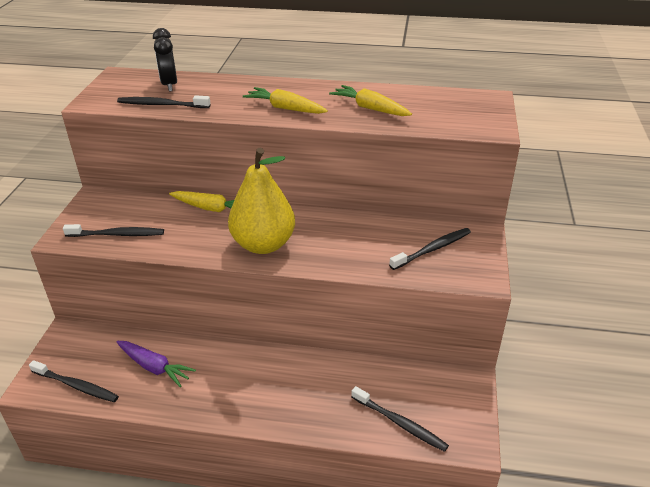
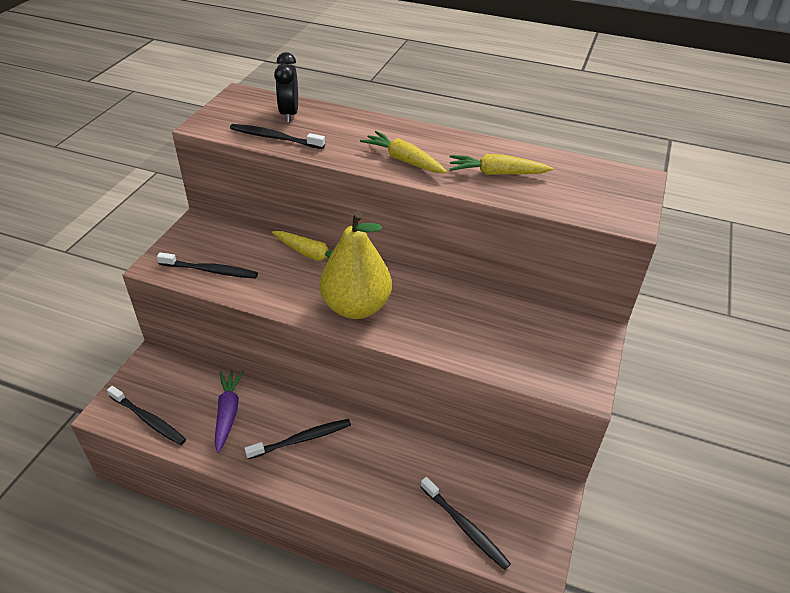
camera: 10 degrees right, 5 degrees up
purple carrot [116,341,196,387] -> purple carrot turned 135 degrees counterclockwise [214,371,244,453]
yellow carrot [329,85,412,116] -> yellow carrot turned 45 degrees counterclockwise [450,154,553,175]
black toothbrush [389,228,471,270] -> black toothbrush moved to [245,419,351,459]

